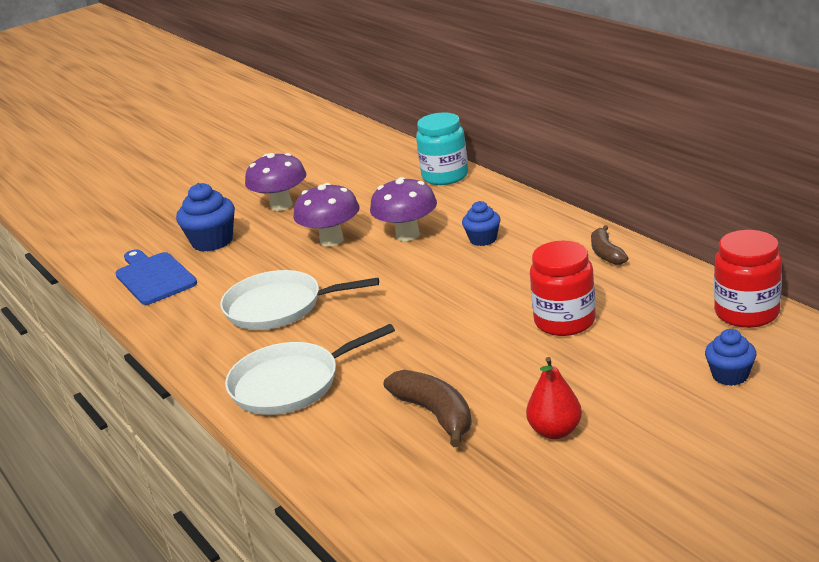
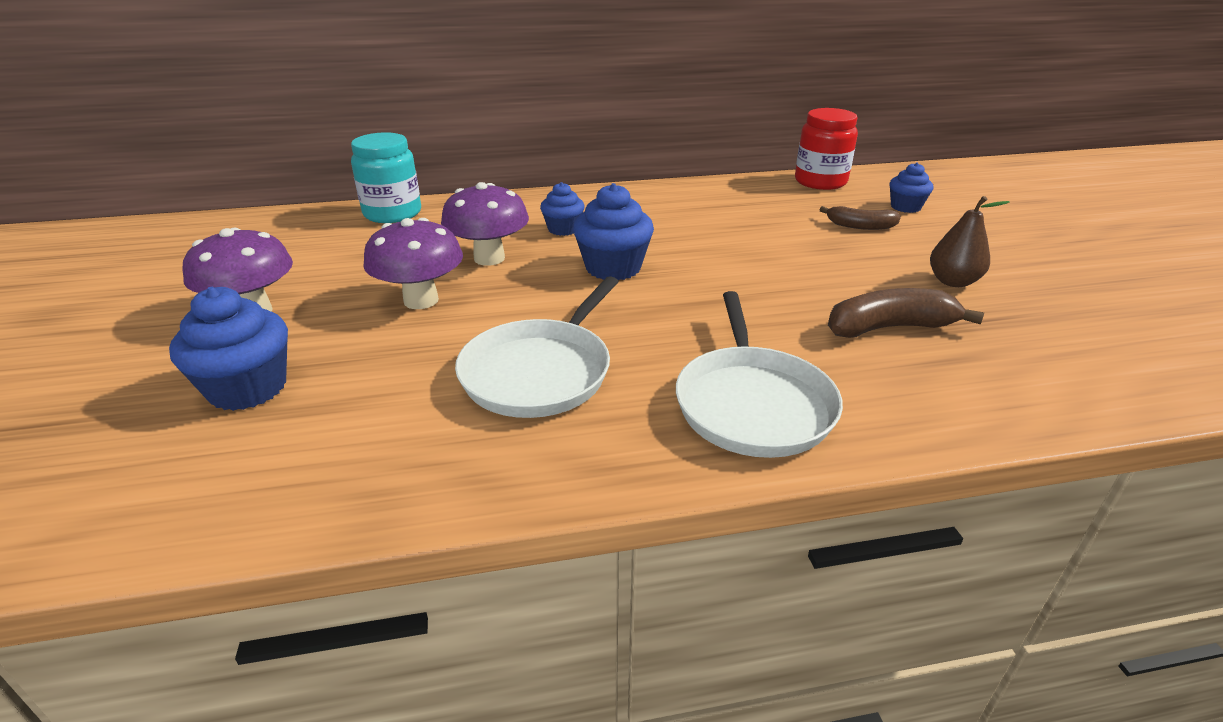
camera: 70 degrees left, 5 degrees up
blue cutting board [116,249,197,305] -> none
red pear [526,357,582,439] -> brown pear [930,196,1010,287]
red jar [530,241,596,336] -> none
brown banana [591,225,628,265] -> brown banana moved to [819,206,901,230]
none -> blue cupcake [573,183,654,280]

